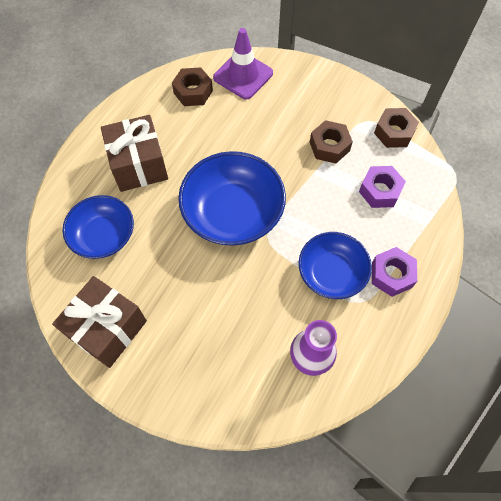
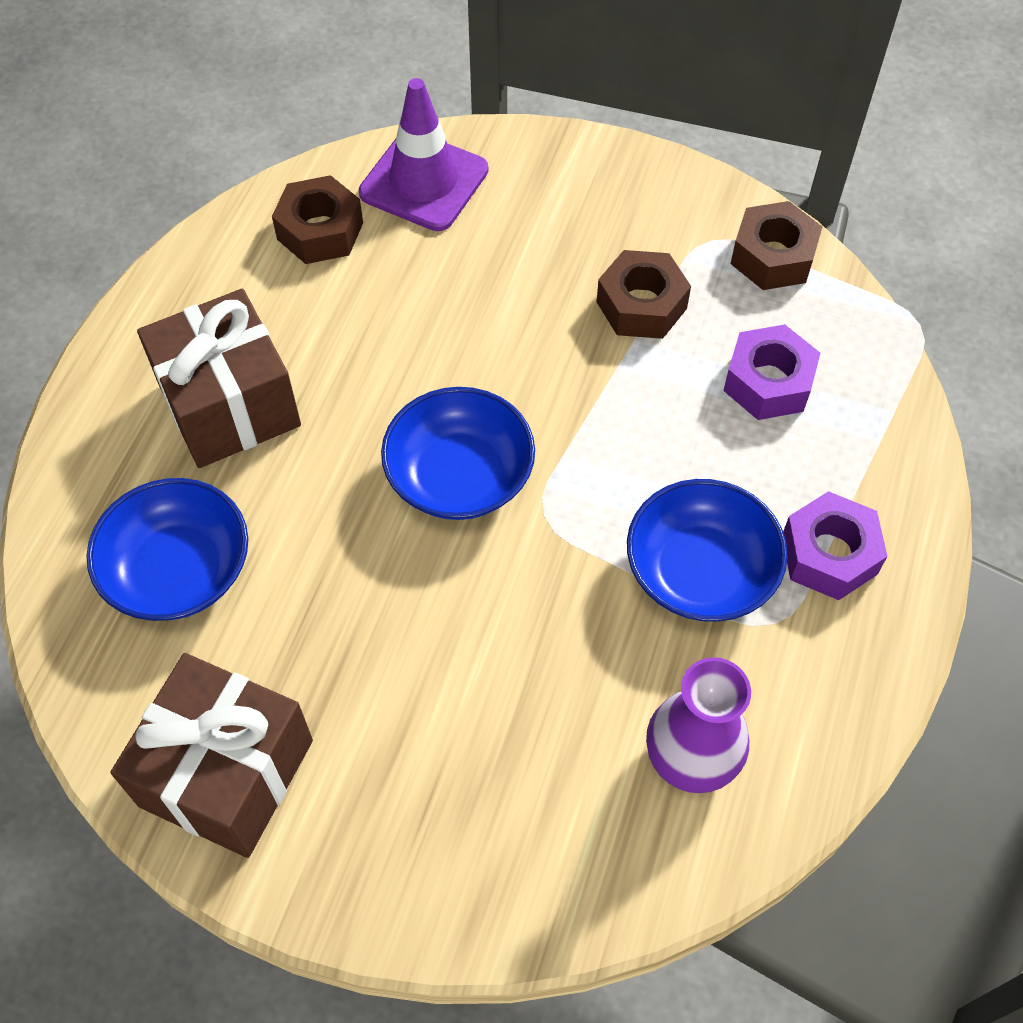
camera: 10 degrees left, 5 degrees down
blue bowl [178,151,286,246] -> blue bowl [381,387,535,520], size x0.66

